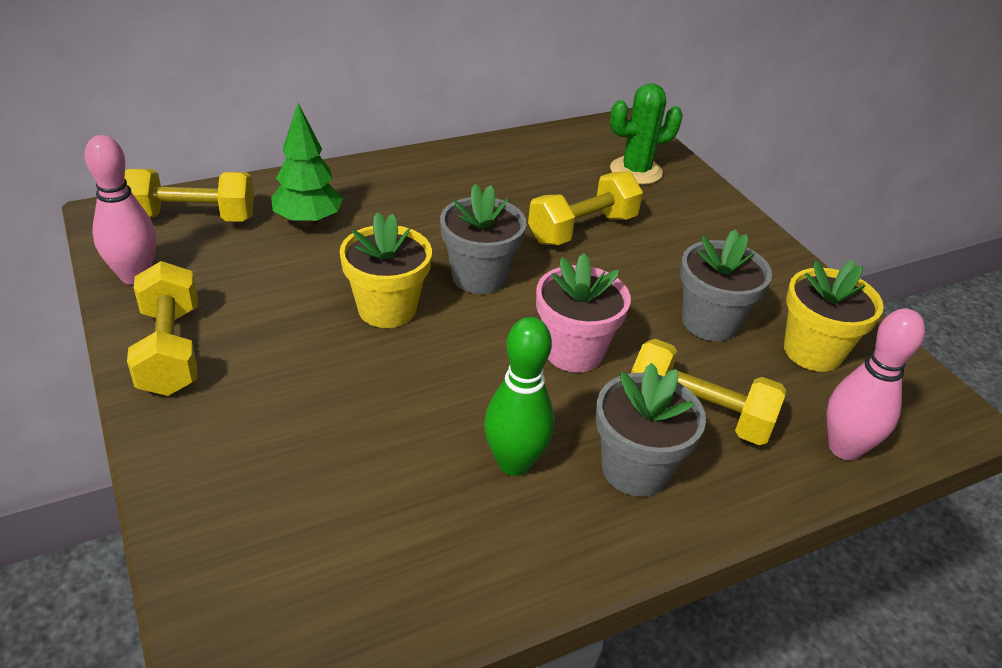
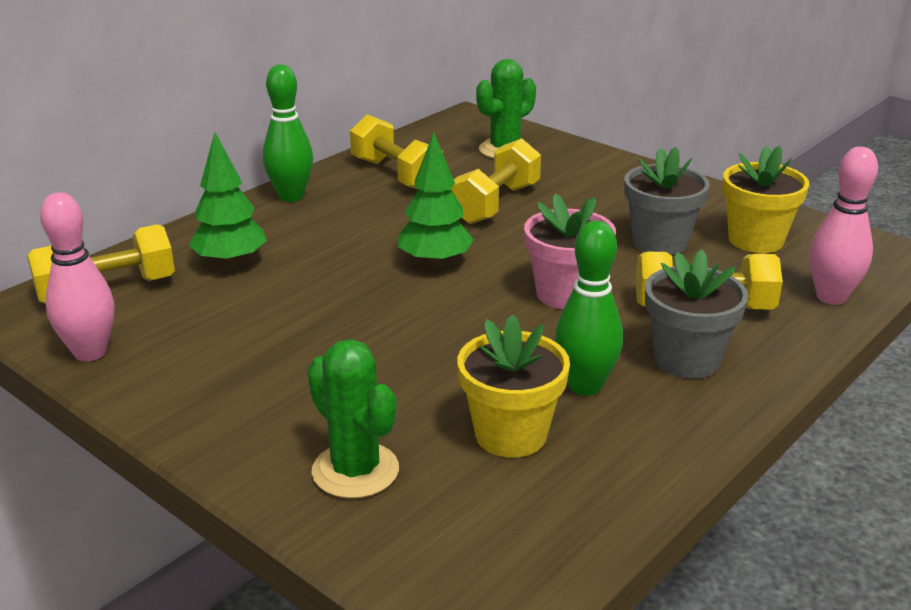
camera: 20 degrees left, 10 degrees down
yellow dumbbell [127,261,198,396] -> yellow dumbbell moved to [350,114,443,189]
yellow flower pot [340,212,432,328] -> yellow flower pot moved to [457,314,570,458]
grey flower pot [440,184,526,294] -> green tree [398,132,474,268]
none -> green bowling pin [263,65,313,202]
none -> green cactus [307,339,399,499]

